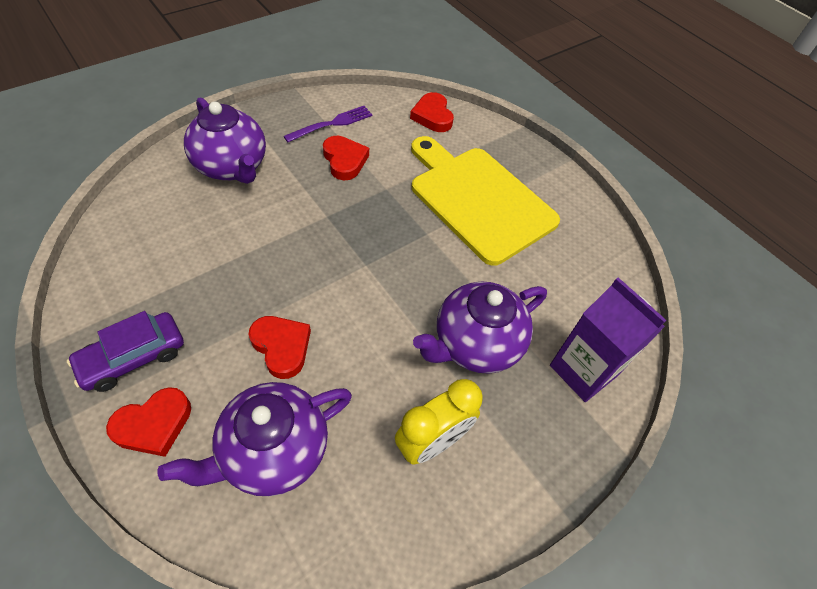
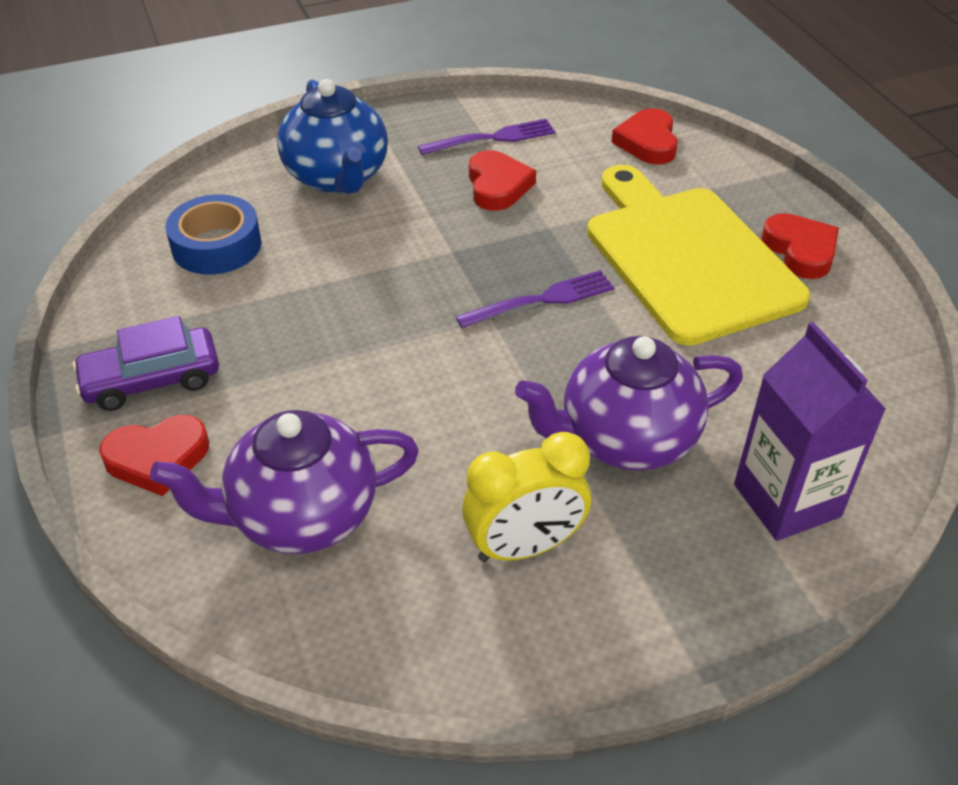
camera: 20 degrees right, 10 degrees down
purple teapot [184,97,266,184] -> blue teapot [277,79,388,194]
red heart [248,316,311,379] -> red heart moved to [762,213,839,279]
none -> blue tape [166,194,261,275]
none -> purple fork [456,270,614,328]

